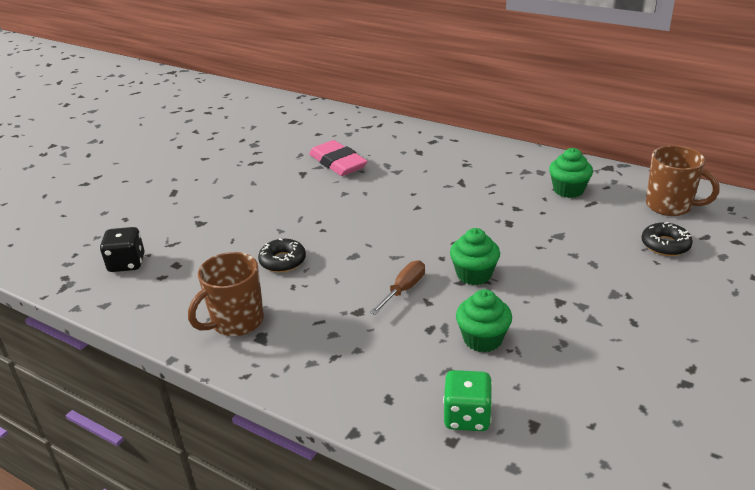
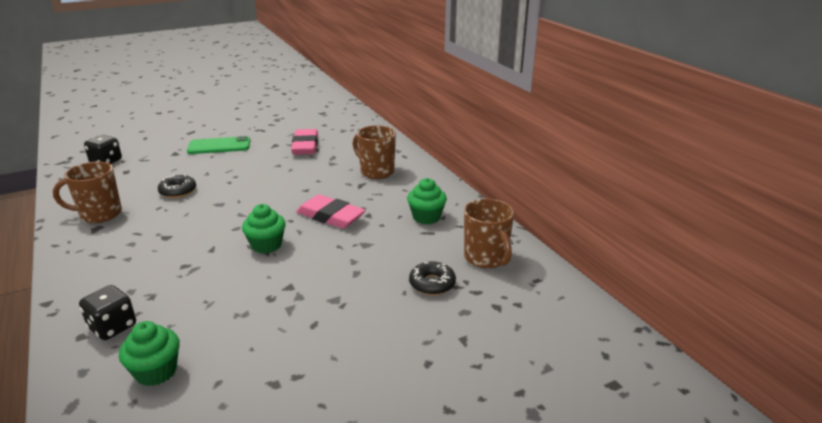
camera: 30 degrees right, 5 degrees down
brown screwdriver [370,260,425,315] -> none
green dice [443,370,493,431] -> black dice [79,285,136,340]
green cupcake [456,289,512,353] -> green cupcake moved to [119,321,180,386]
none -> green phone [187,136,251,154]
none -> pink eraser [296,195,366,229]
none -> brown mug [353,125,396,179]

